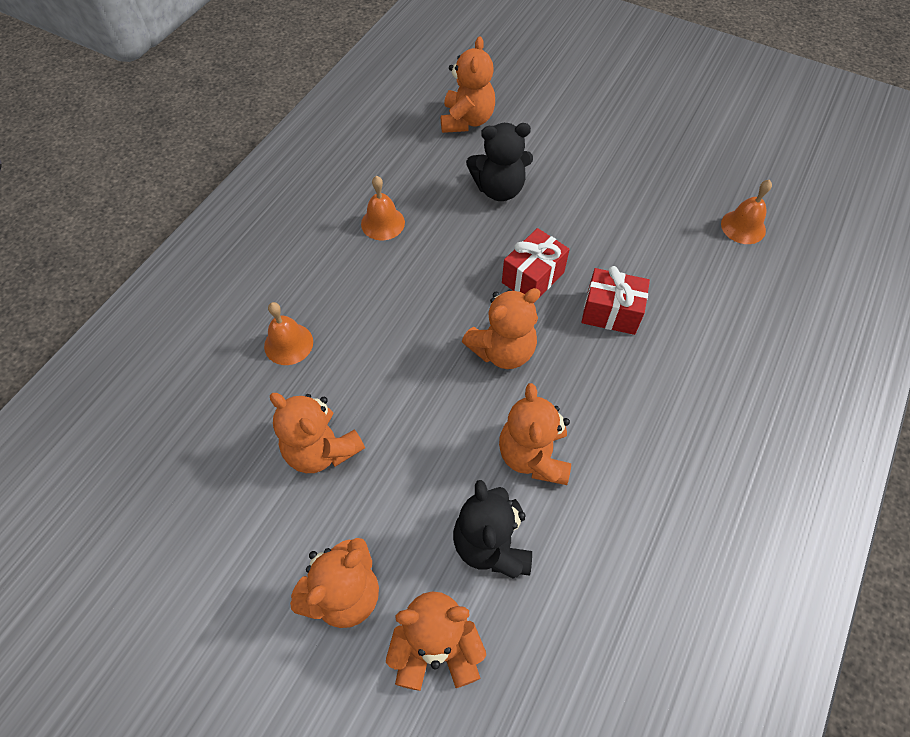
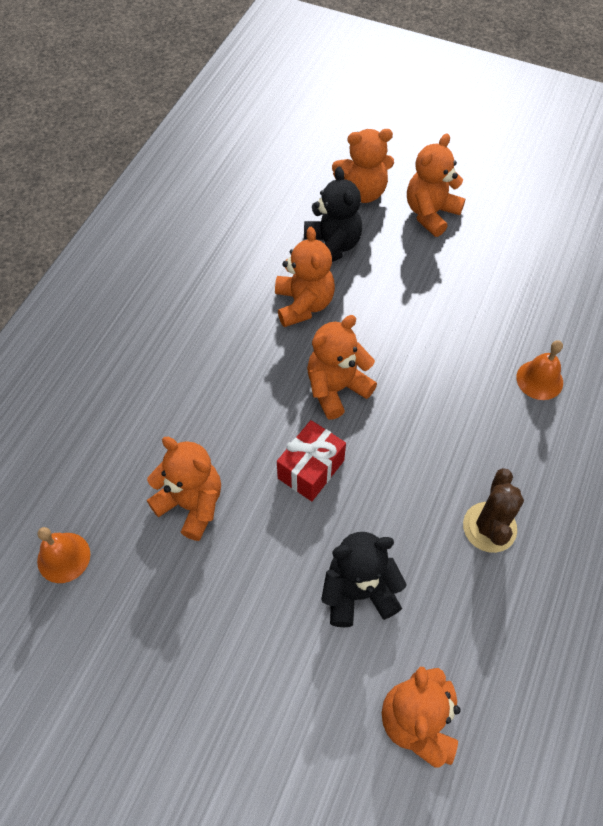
camera: 175 degrees right, 0 degrees up
orange teddy bear [270,393,365,473] -> orange teddy bear moved to [147,437,221,541]
orange bell [361,176,405,240] -> brown cactus [463,468,524,553]
red gift [581,266,650,335] -> none

